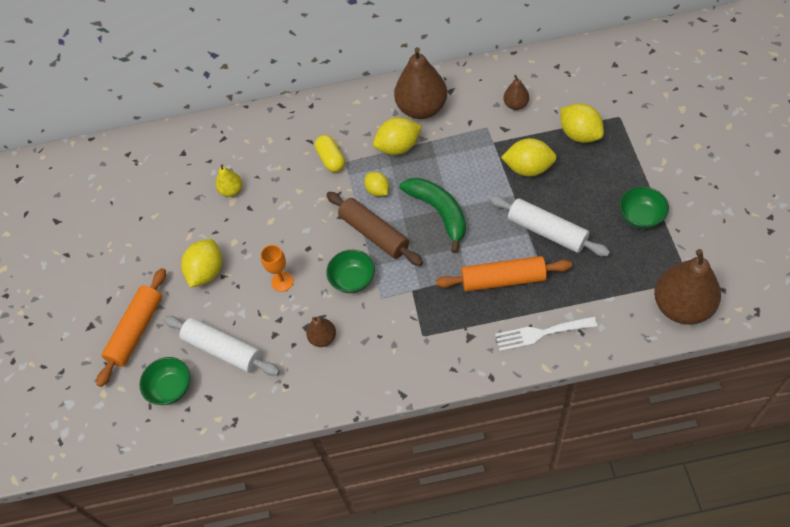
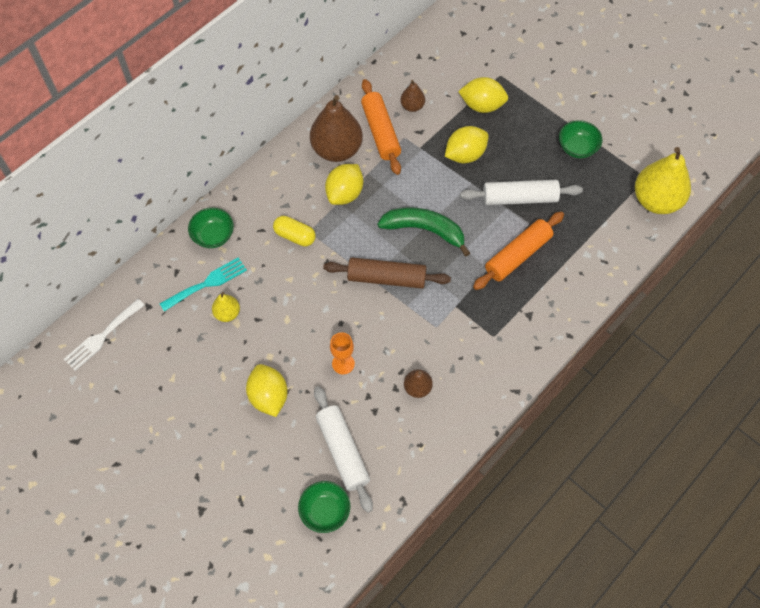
camera: 45 degrees left, 5 degrees up
orange rolling pin [96,268,166,387] -> orange rolling pin moved to [361,79,401,175]
white rolling pin [164,316,280,376] -> white rolling pin turned 75 degrees clockwise [314,386,373,513]
green bowl [326,250,375,293] -> green bowl moved to [188,208,234,248]
yellow lemon [364,172,389,197] -> none
white fork [495,316,598,351] -> white fork moved to [64,299,145,371]
brown pear [654,249,721,325] -> yellow pear [635,147,691,214]
none -> turquoise fork [159,257,247,312]

